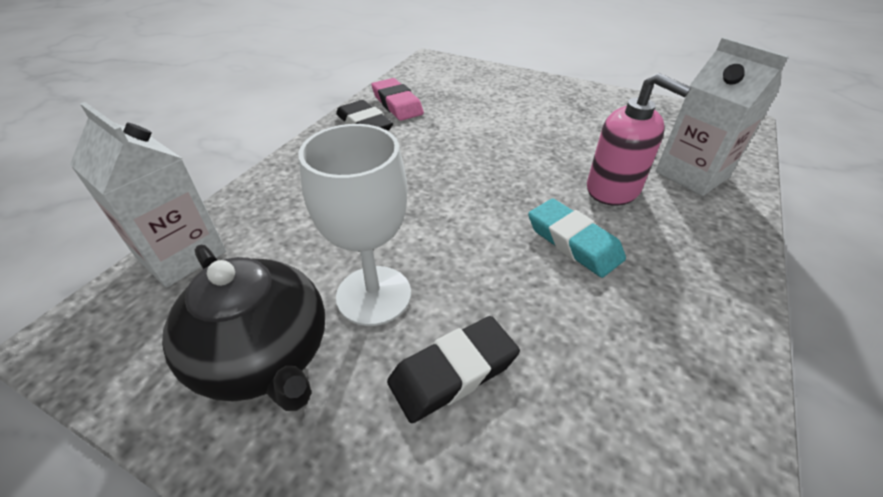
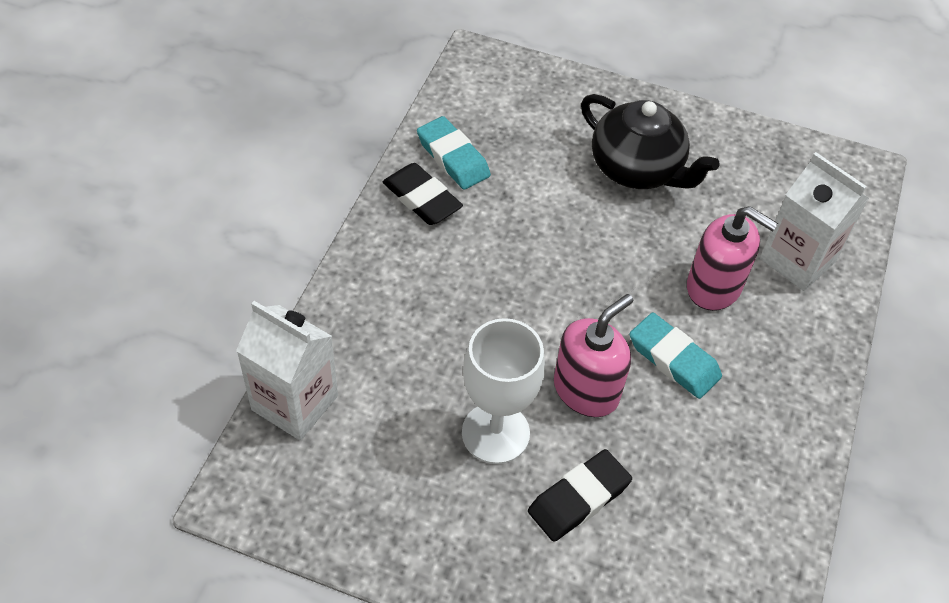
camera: 10 degrees left, 10 degrees up
black teapot [162,245,325,411] -> black teapot moved to [581,94,720,189]
pink eraser [371,78,424,121] -> turquoise eraser [417,116,491,190]
none -> pink soap dispenser [554,294,634,417]

